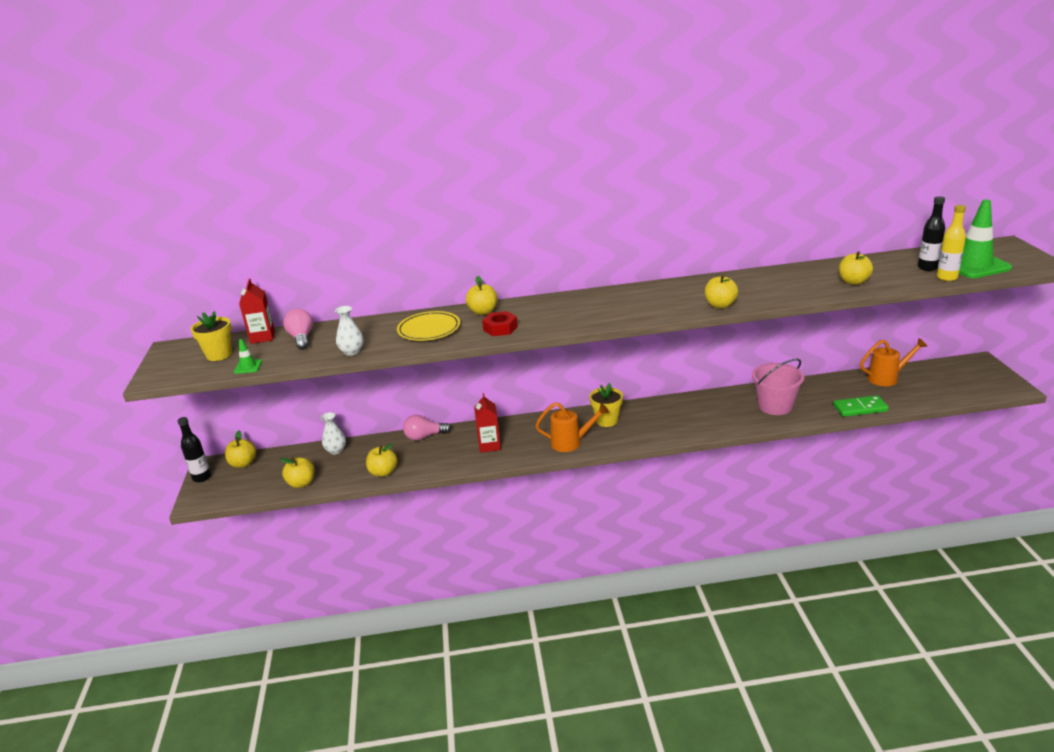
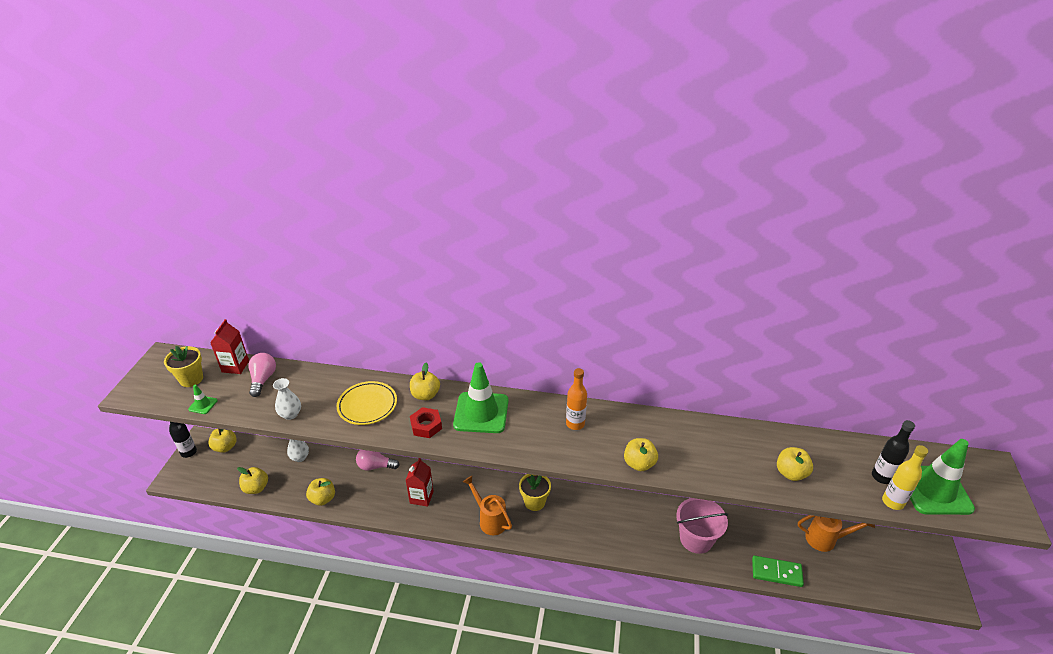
camera: 15 degrees right, 10 degrees up
orange watering can [535,403,609,452] -> orange watering can turned 150 degrees counterclockwise [463,476,512,535]
none -> green traffic cone [453,362,509,433]
none -> orange bottle [566,368,587,430]

